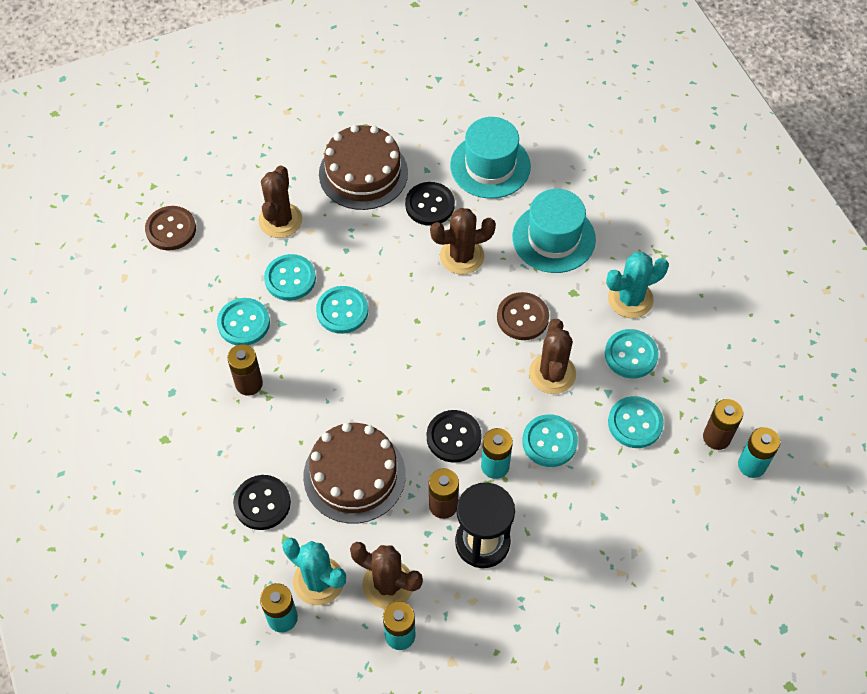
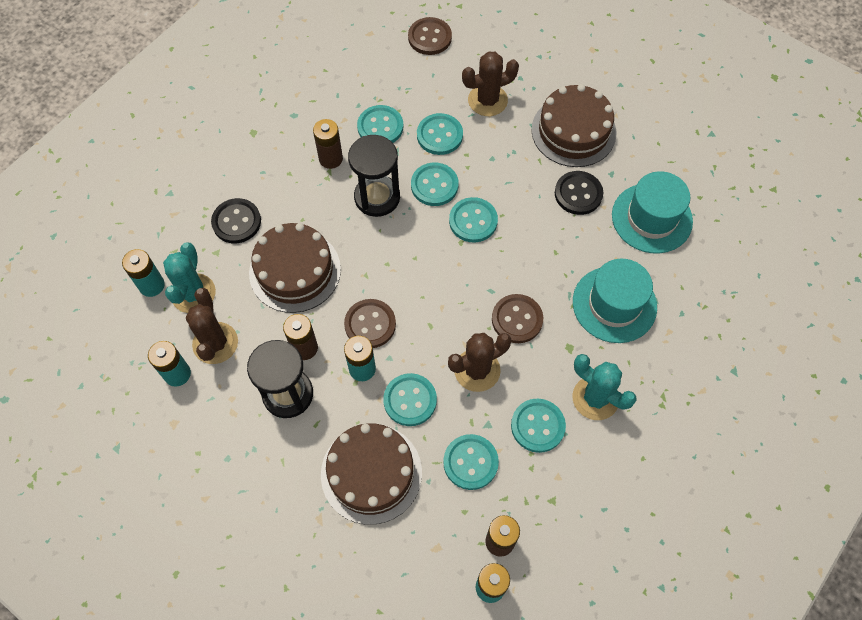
camera: 60 degrees right, 5 degrees up
black button [427,410,482,463] -> brown button [344,299,396,348]
brown cactus [430,208,496,275] -> none
none -> brown cake [321,423,422,525]
none -> black hourglass [348,135,400,217]
none -> turquoise button [449,197,498,242]

